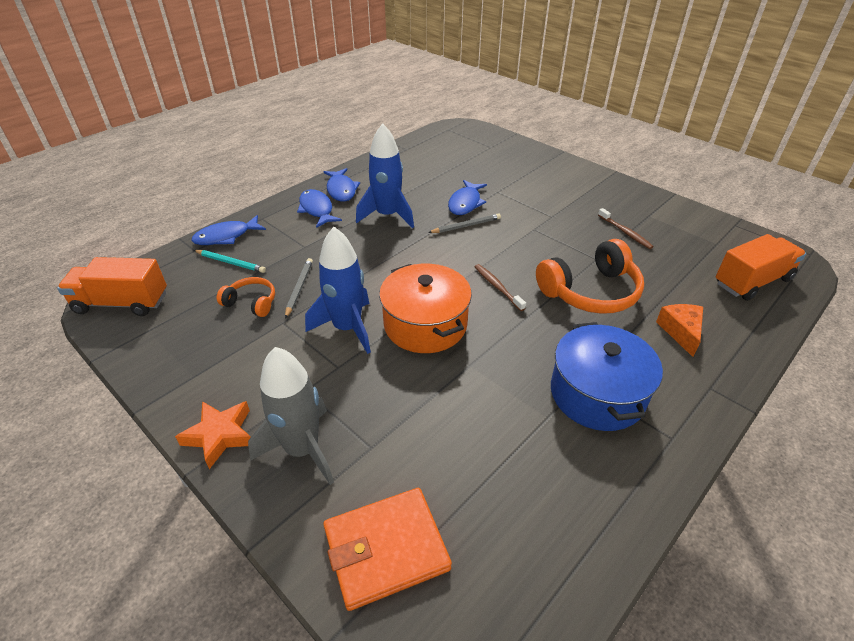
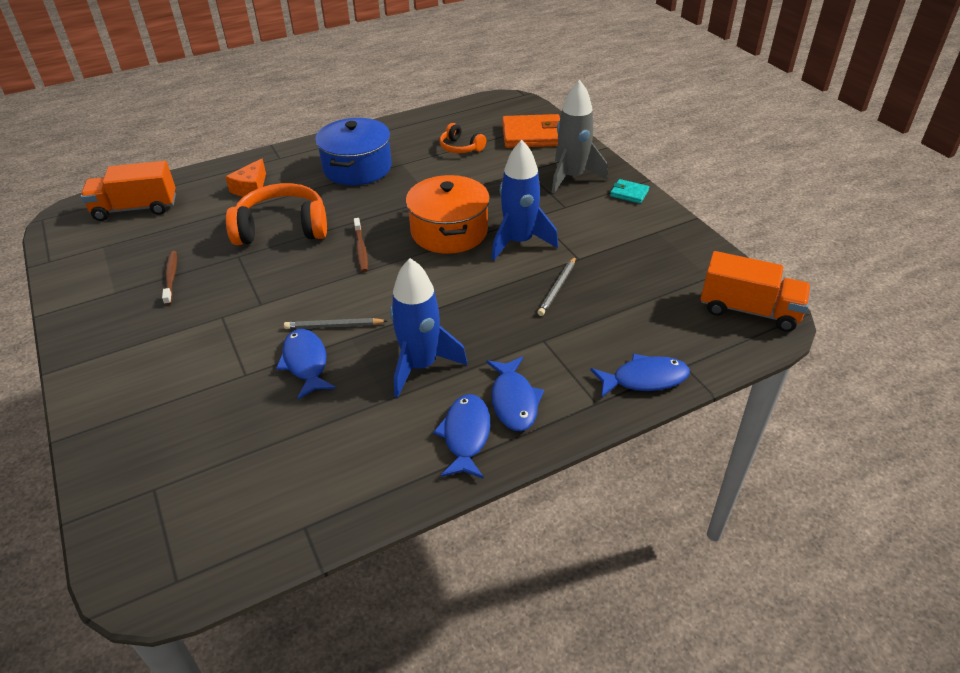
camera: 160 degrees left, 0 degrees up
orange star [175,401,251,469] -> turquoise wallet [610,179,649,204]
turquoise pencil [194,250,266,273] -> none
orange headphones [217,277,275,317] -> orange headphones moved to [439,123,486,153]
blue fish [448,180,487,215] -> blue fish turned 60 degrees counterclockwise [276,329,336,399]

